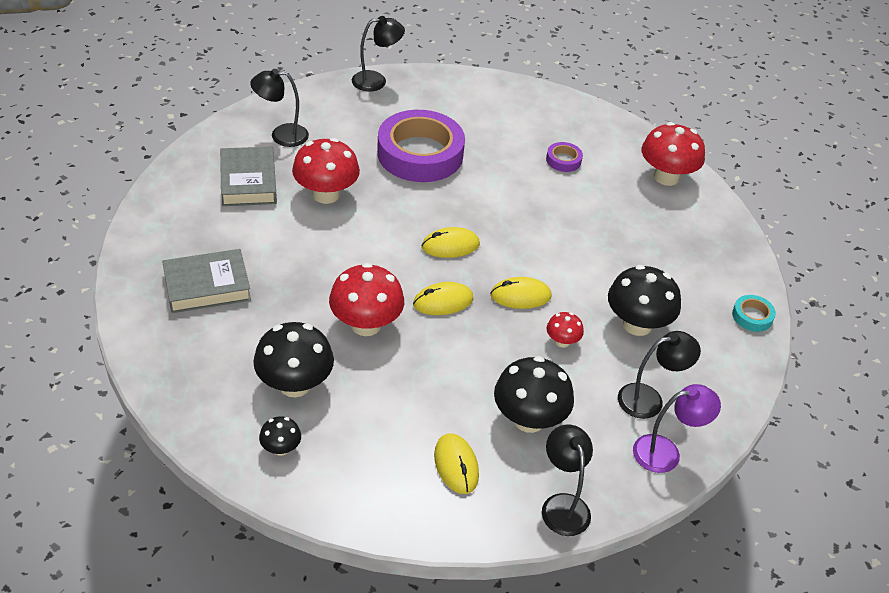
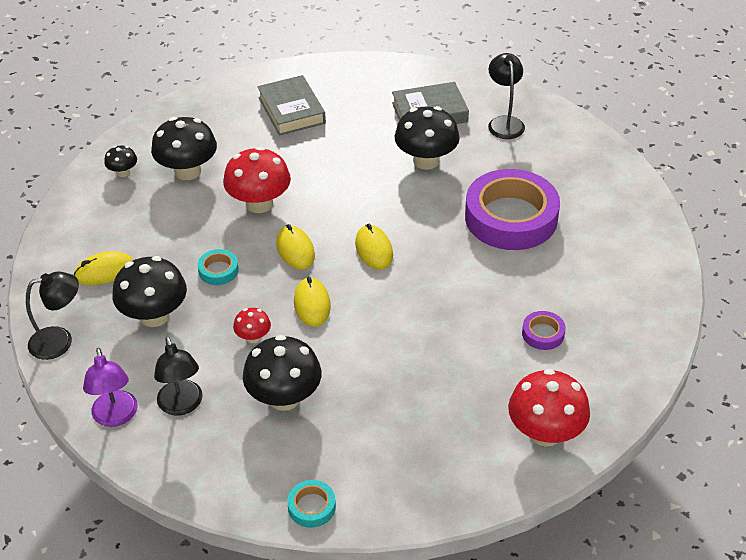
camera: 90 degrees right, 0 degrees up
red mushroom [292,138,360,204] -> black mushroom [395,106,460,170]
black lamp [352,16,405,91] -> none
none -> turquoise tape [197,249,239,285]

